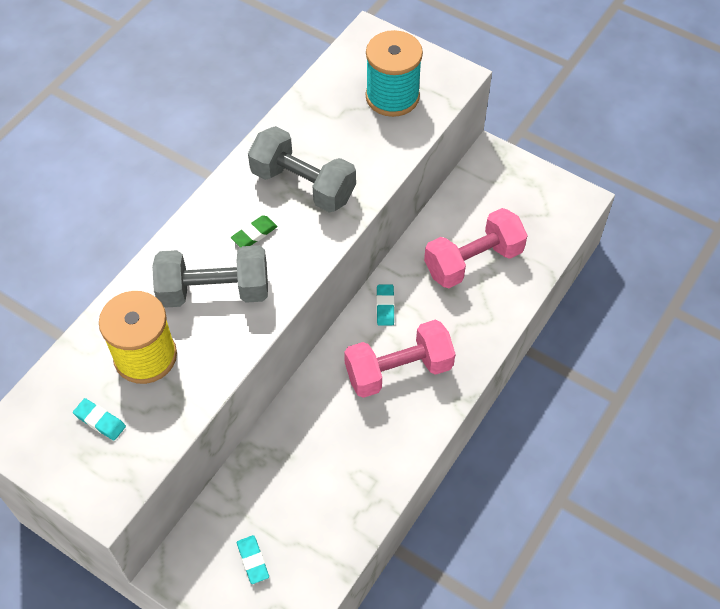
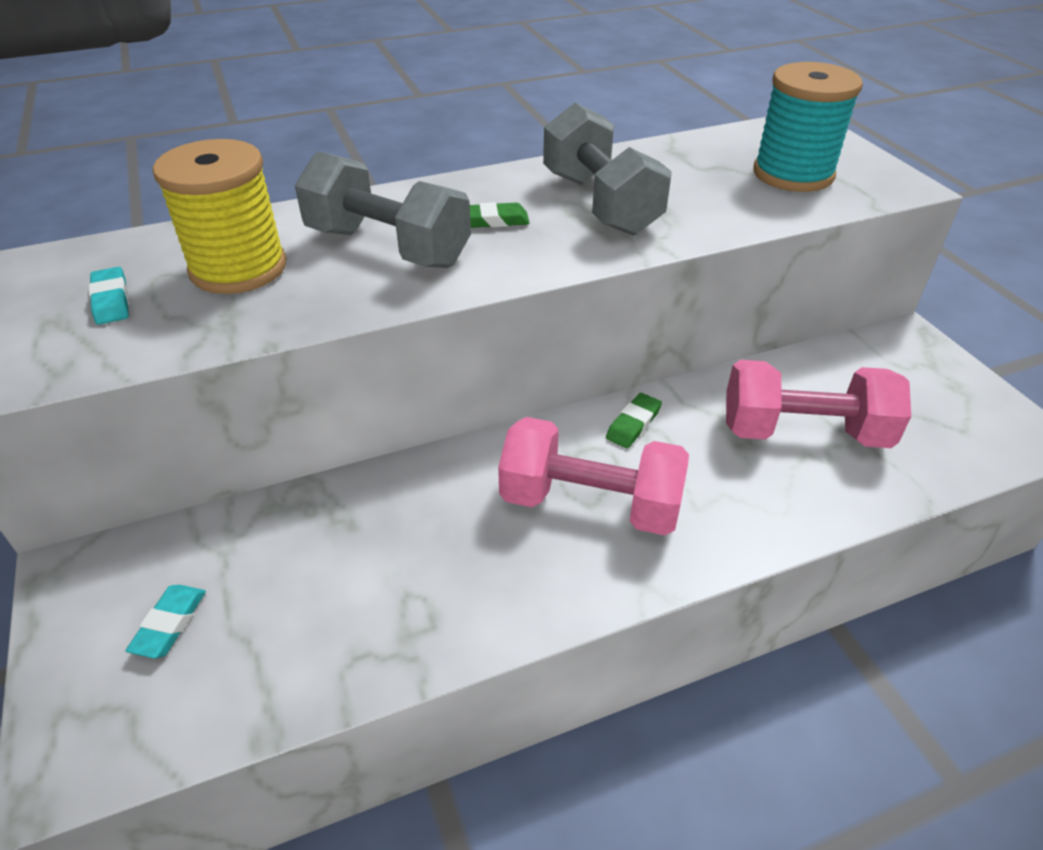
camera: 35 degrees right, 15 degrees down
turquoise eraser [376,284,395,325] -> green eraser [606,393,662,448]

